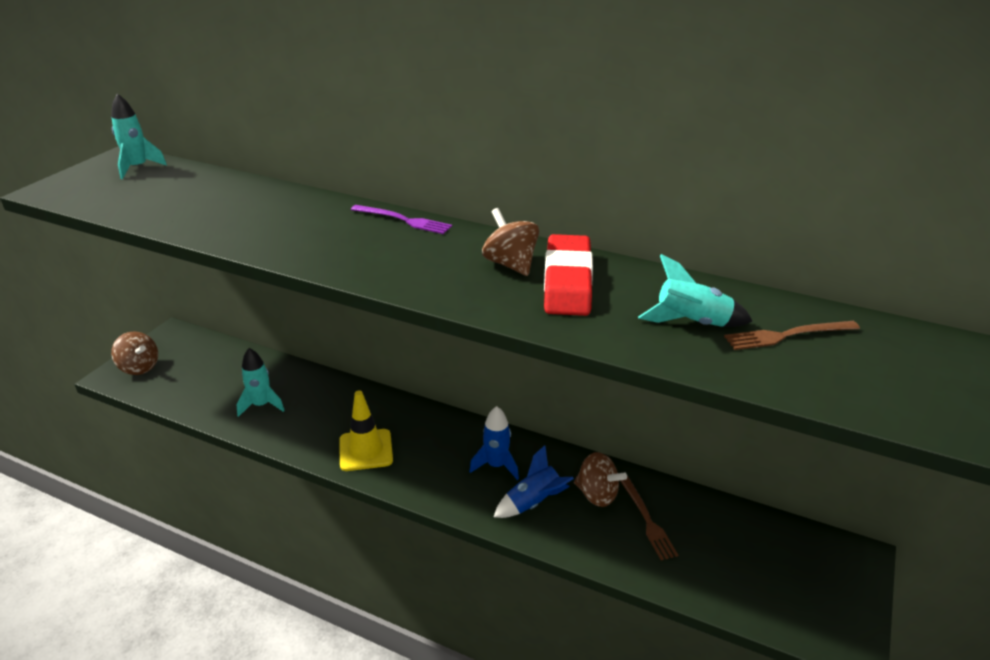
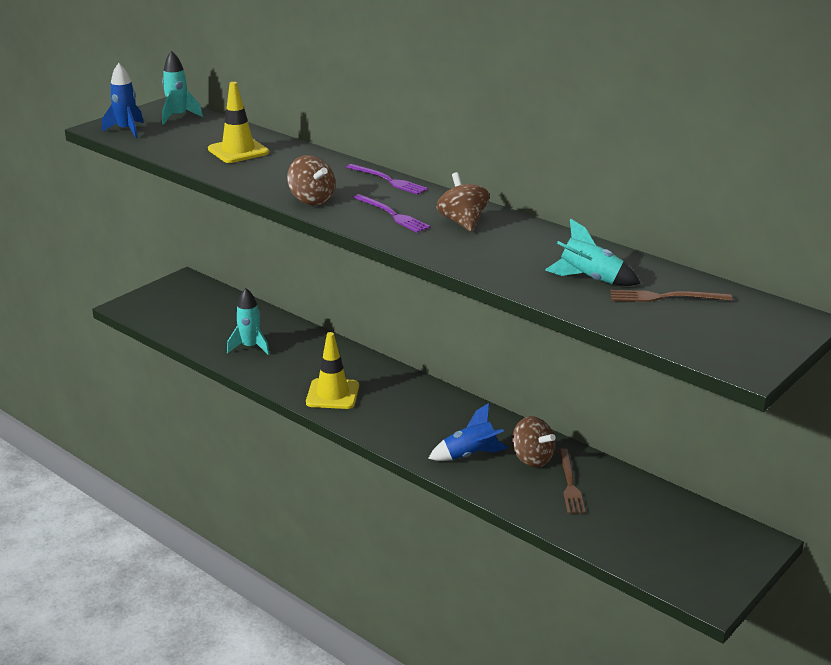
camera: 15 degrees right, 5 degrees down
brown spinning top [111,331,158,375] -> brown spinning top moved to [287,155,335,205]
blue rocket [469,406,519,480] -> blue rocket moved to [102,63,144,138]
red eraser [544,234,593,316] -> none
none -> yellow traffic cone [208,82,269,163]
none -> purple fork [353,194,431,233]

